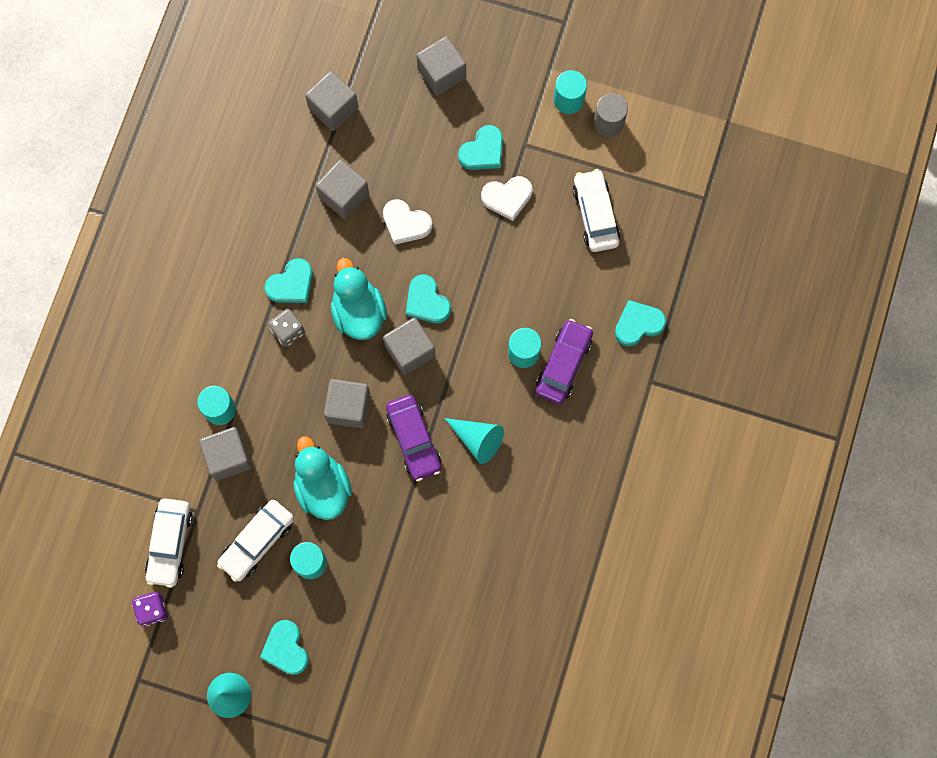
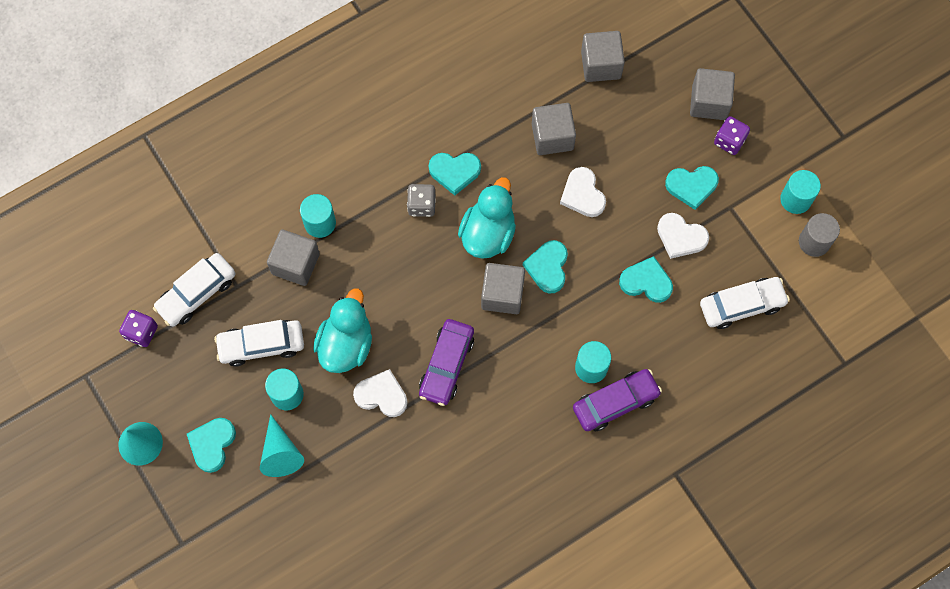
camera: 40 degrees right, 5 degrees down
grey cube [324,379,370,428] -> none
turquoise cone [444,418,504,464] -> turquoise cone moved to [260,414,304,477]
white car [573,169,620,252] -> white car turned 45 degrees clockwise [700,277,790,329]
turquoise heart [615,300,666,346] -> turquoise heart moved to [619,256,673,303]
none -> white heart [353,369,408,417]
none -> purple dice [714,116,750,155]

